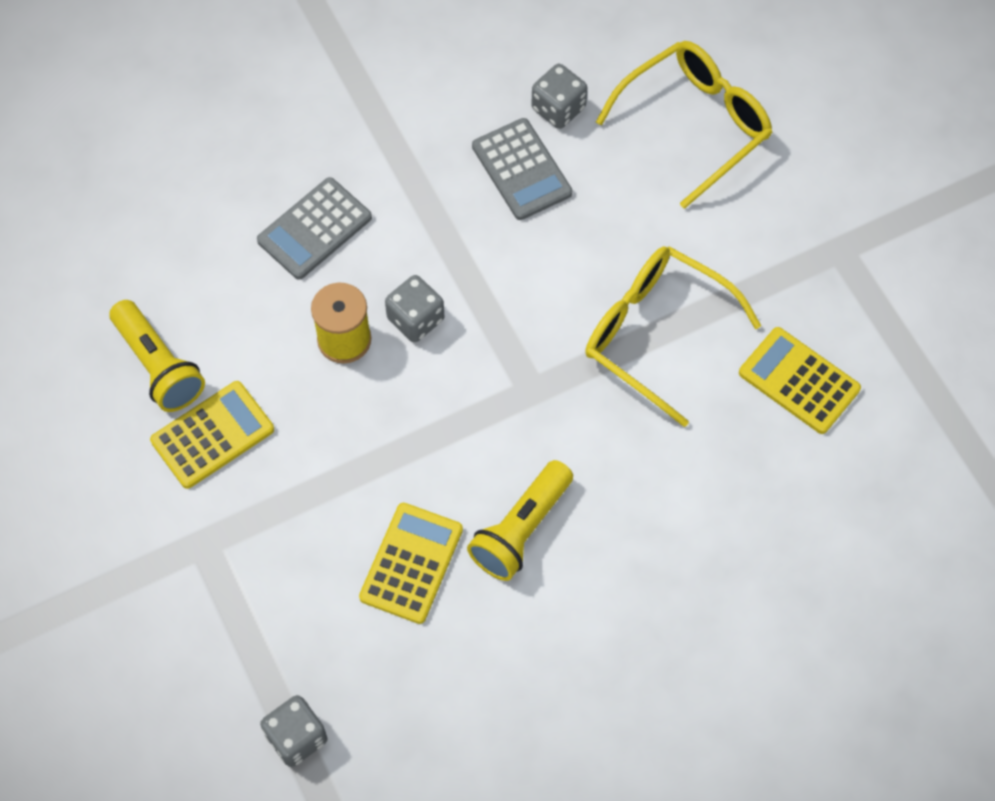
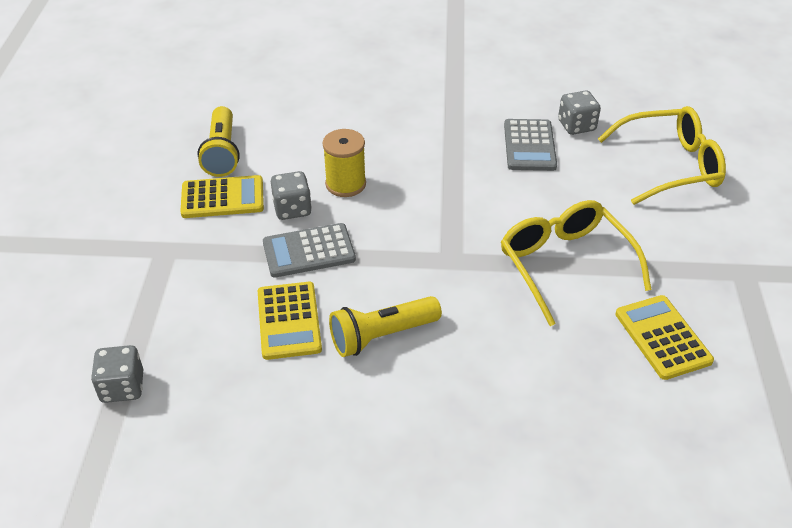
camera: 30 degrees right, 20 degrees down
grey calculator [257,177,372,280] -> grey calculator moved to [263,223,356,278]
yellow calculator [359,503,463,624] -> yellow calculator turned 120 degrees clockwise [258,282,322,360]
grey dice [385,275,444,343] -> grey dice moved to [271,171,312,220]

